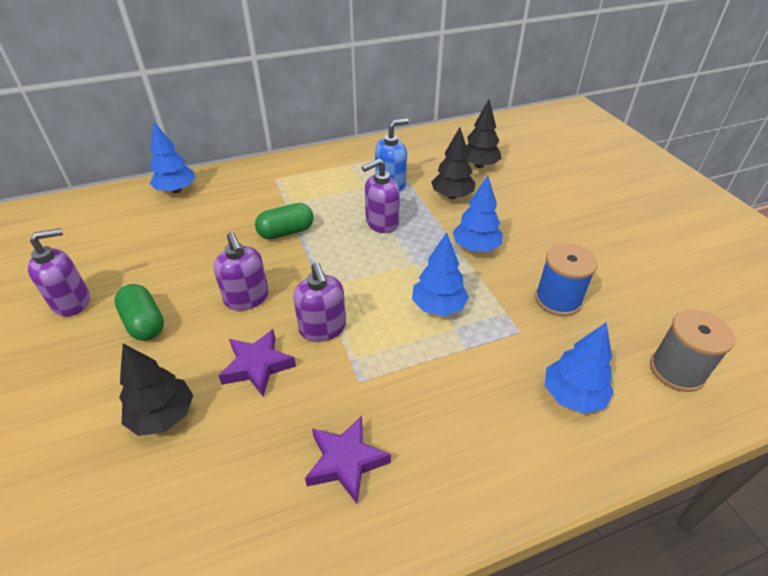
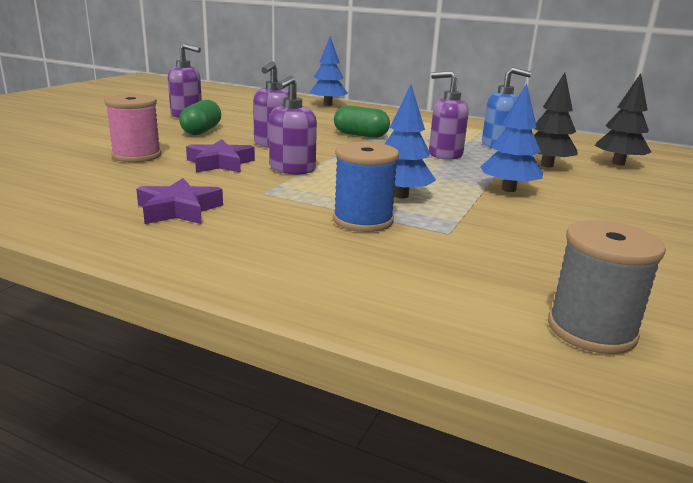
camera: 45 degrees right, 20 degrees down
black tree [119,344,193,436] -> pink spool [105,94,161,162]
blue spool [535,243,598,316] -> blue spool moved to [333,142,399,232]
blue tree [545,322,614,414] -> none

